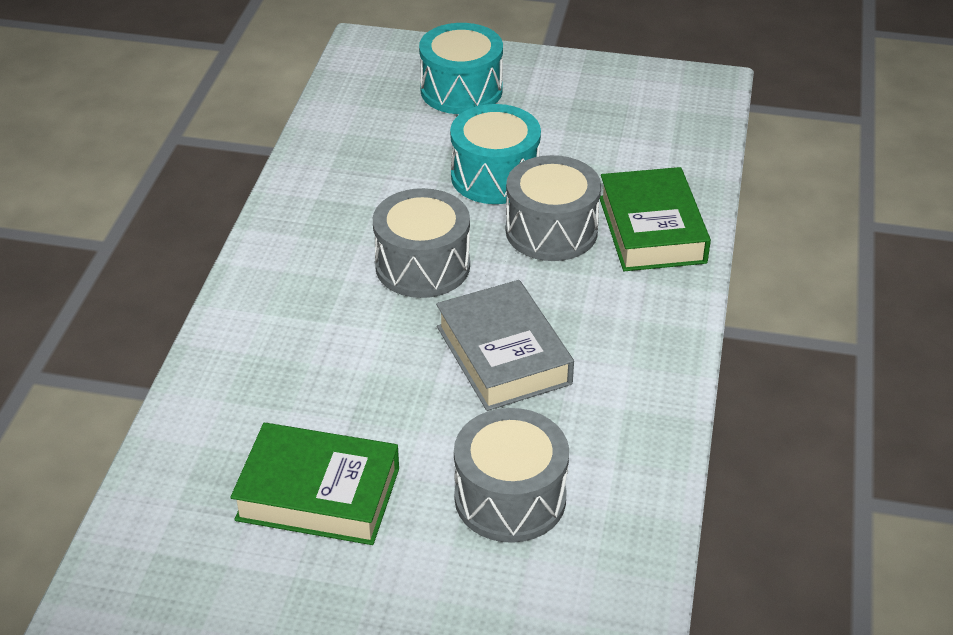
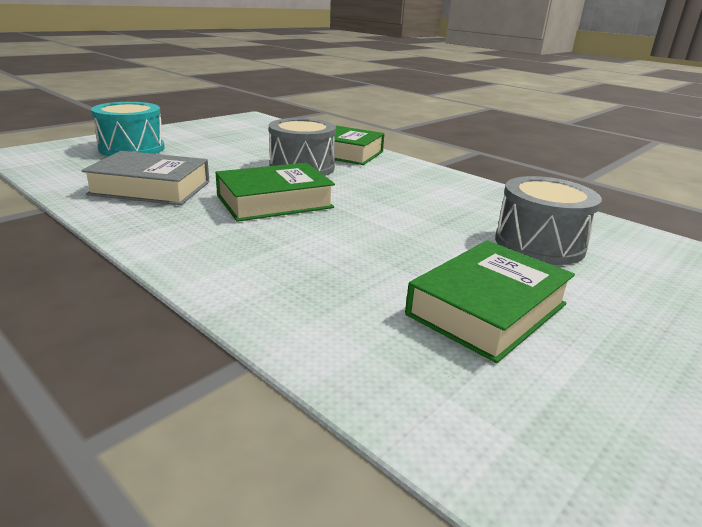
camera: 60 degrees left, 15 degrees down
grey drum [373,188,470,298] -> green book [215,163,335,222]
grey book [436,280,574,411] -> grey book moved to [81,151,210,205]
turquoise drum [450,104,541,204] -> none

